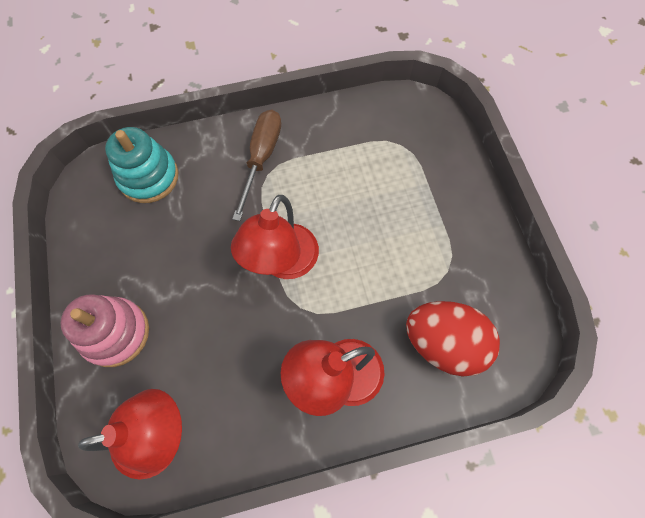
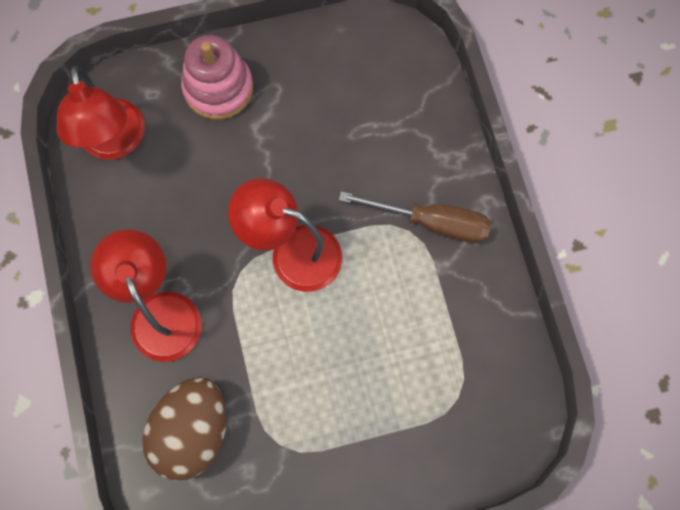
camera: 90 degrees right, 5 degrees up
turquoise stacking toy [105,127,178,203] -> none
red egg [406,301,500,376] -> brown egg [143,377,226,481]

